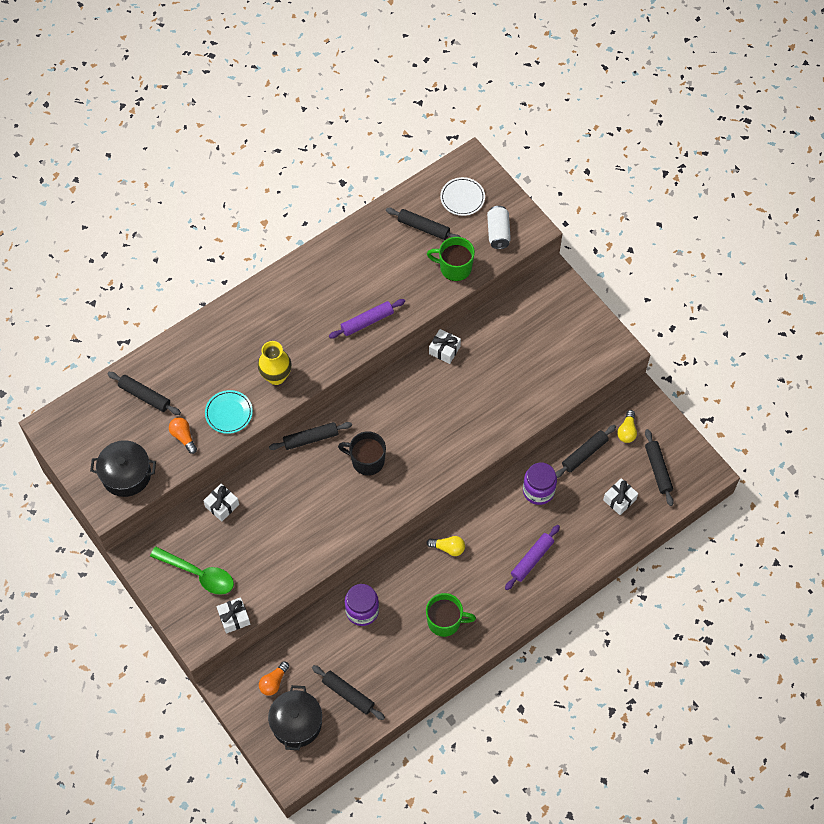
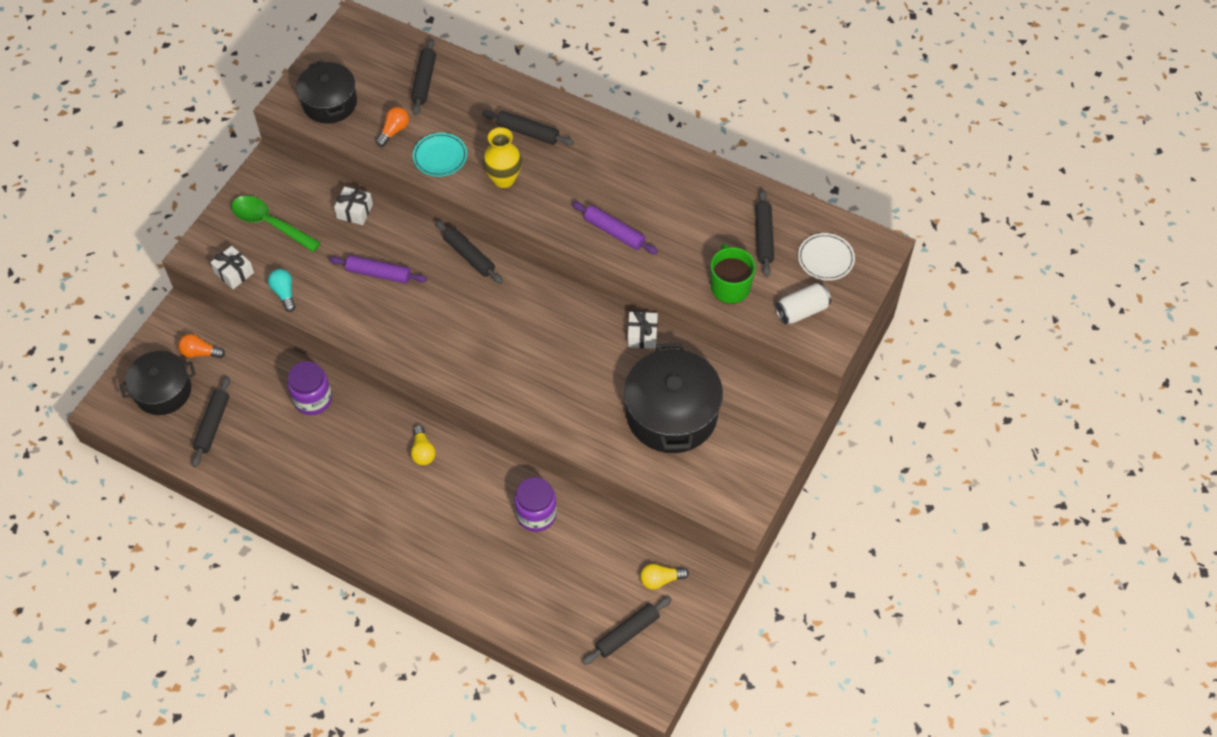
camera: 65 degrees right, 5 degrees down
green spoon [150,547,234,595] -> green spoon turned 120 degrees clockwise [232,196,321,252]
black mug [338,431,386,476] -> none
green mug [426,593,476,637] -> none
purple rolling pin [505,525,560,590] -> purple rolling pin moved to [329,255,427,284]
black rolling pin [555,425,616,478] -> black rolling pin moved to [482,110,574,146]
white gift [603,478,638,515] -> none
none -> turquoise light bulb [268,269,295,312]
none -> black pot [624,343,723,453]

